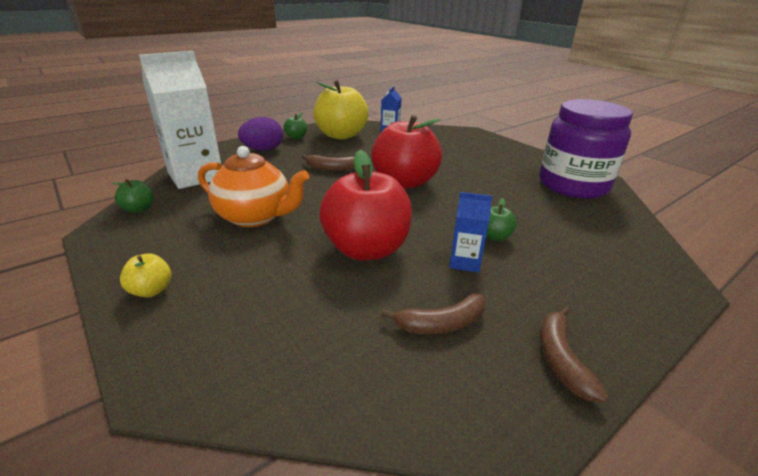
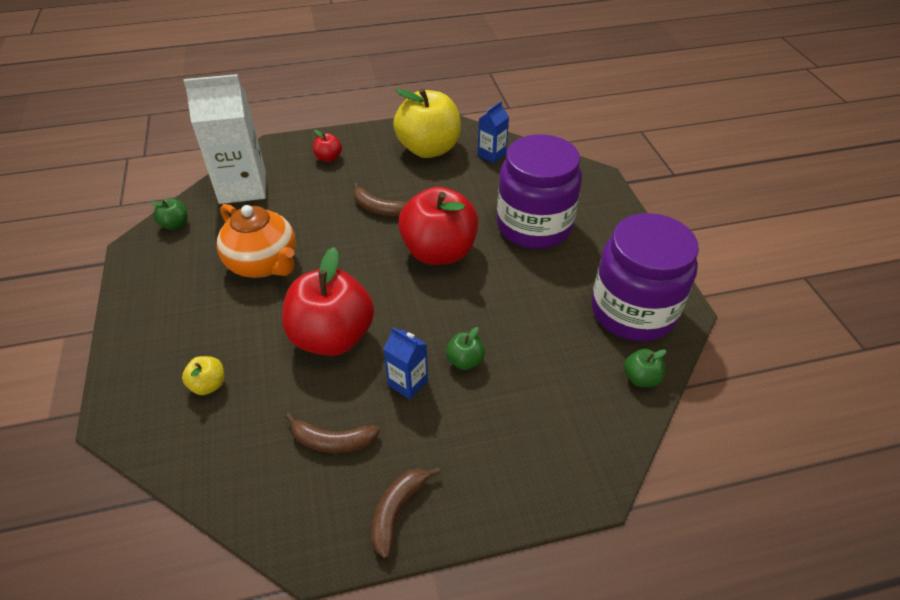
camera: 25 degrees right, 15 degrees up
yellow apple [120,253,172,297] -> yellow apple moved to [182,356,224,395]
purple egg [238,117,283,151] -> red apple [313,130,342,162]
green apple [284,112,307,139] -> green apple moved to [624,349,666,387]
none -> purple jar [497,134,582,249]

